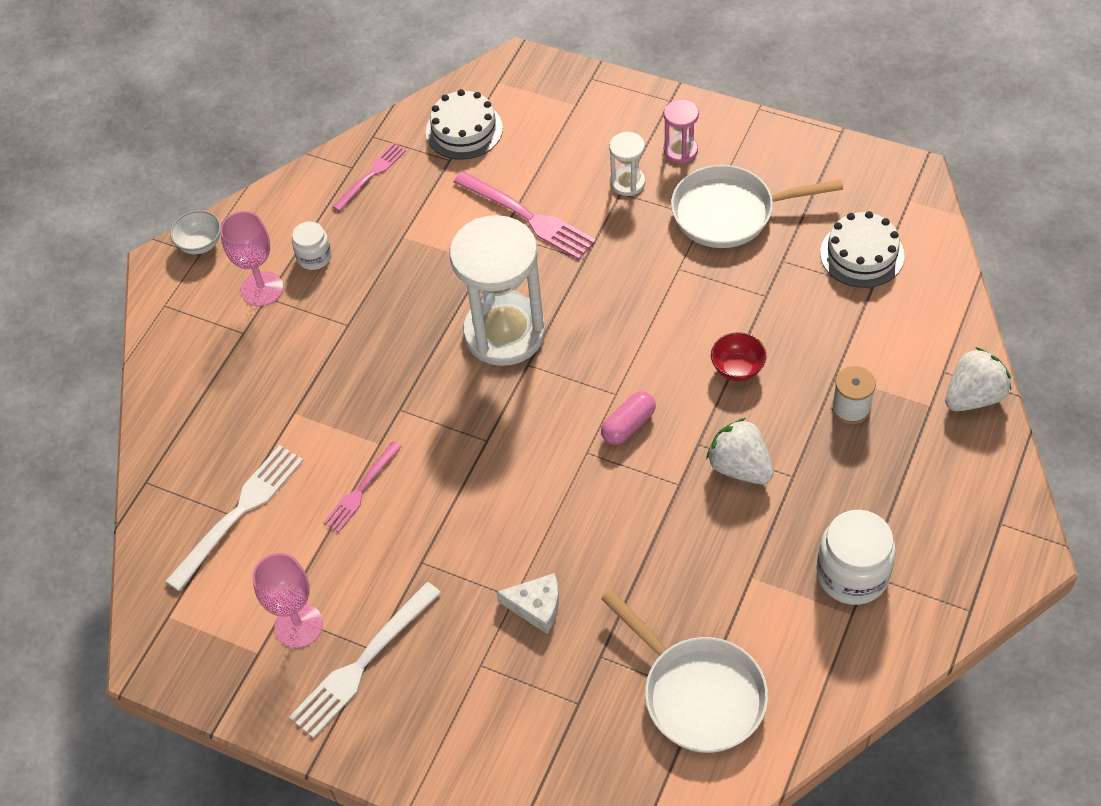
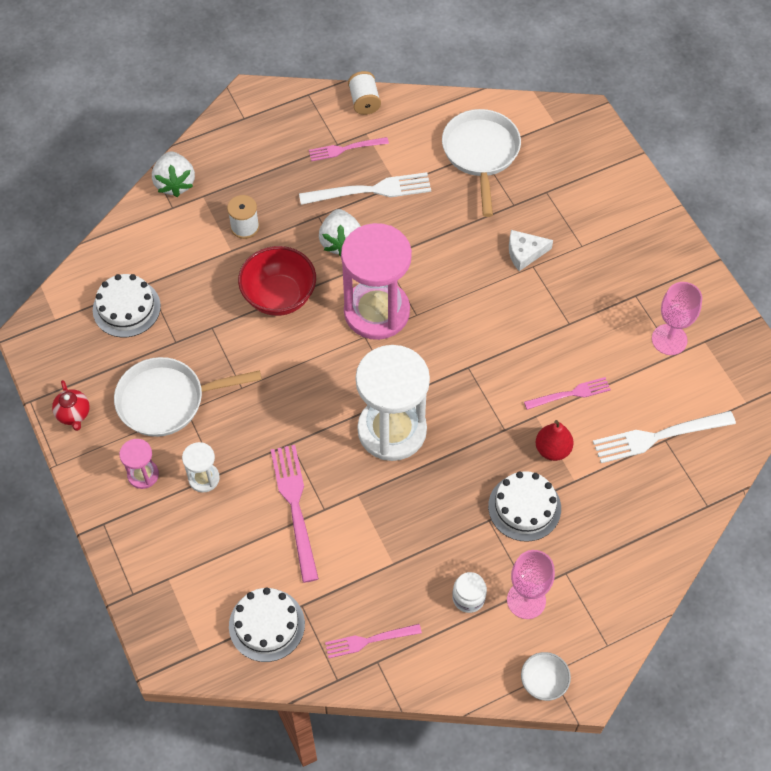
camera: 145 degrees left, 5 degrees up
white fork [289,582,441,738] -> white fork moved to [299,172,431,205]
white cheese [496,573,559,634] -> white cheese turned 60 degrees counterclockwise [509,230,553,271]
pink capsule [601,391,656,445] -> pink hourglass [341,223,412,340]
white pan [671,165,843,248] -> white pan turned 135 degrees clockwise [114,357,262,437]
red bowl [711,333,766,381] -> red bowl [238,246,316,316], size x1.80
white jar [817,510,896,605] -> pink fork [309,137,389,161]
white strawberry [945,347,1011,411] -> white strawberry turned 105 degrees counterclockwise [152,151,195,197]
none -> red teapot [52,380,90,431]
none -> white spool [348,71,381,115]
none -> white cake [488,471,561,542]
none -> red pear [536,420,574,461]

